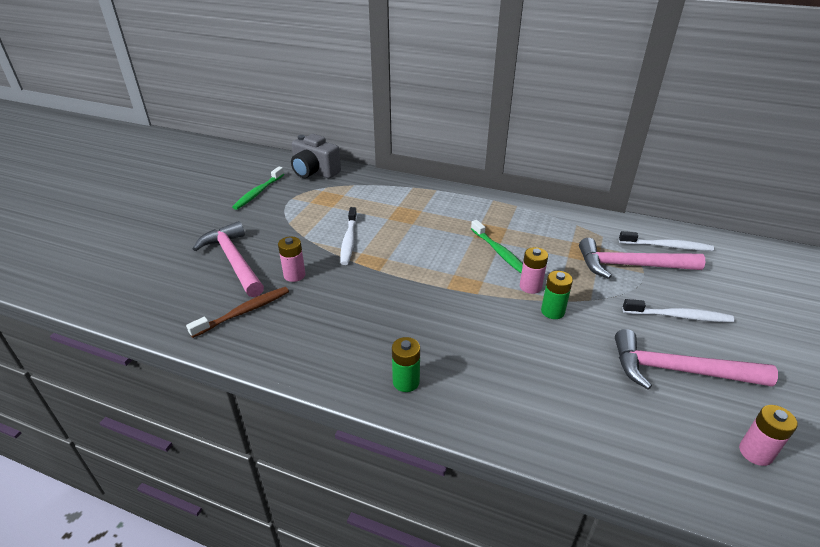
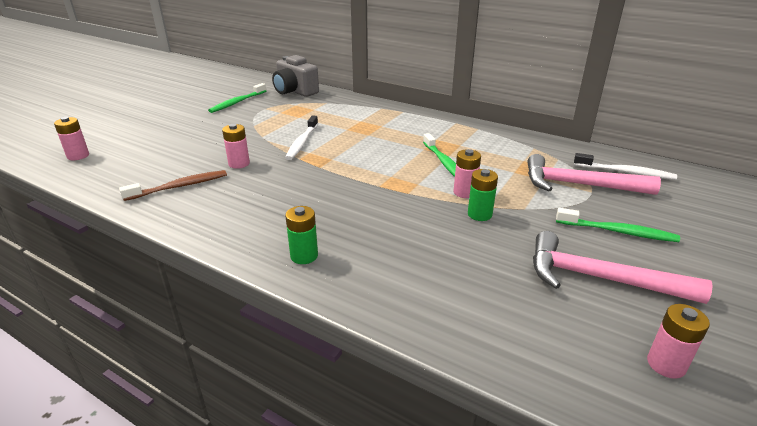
camera: 10 degrees right, 5 degrees down
pink hammer [193,221,264,297] -> none
white toothbrush [623,299,735,322] -> green toothbrush [556,208,680,242]
none -> pink battery [54,117,89,160]

